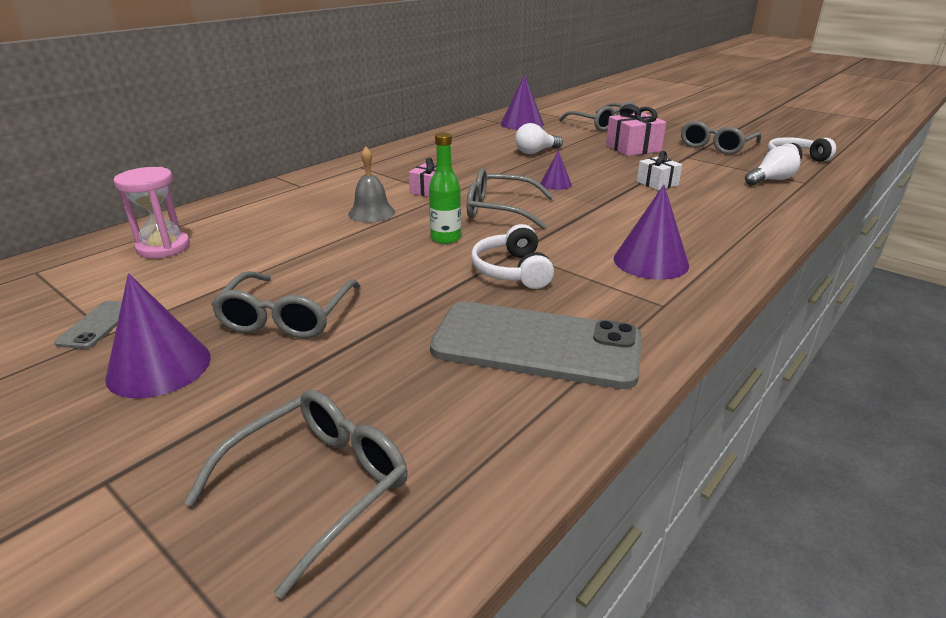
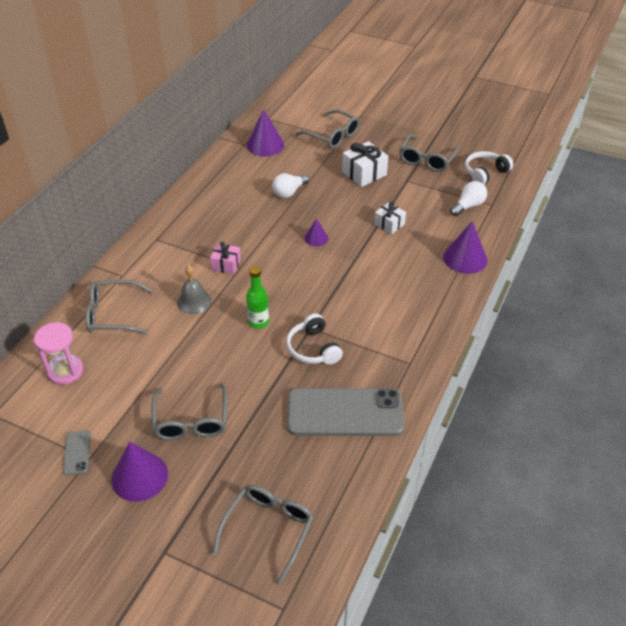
camera: 15 degrees left, 15 degrees up
grey glasses [467,168,554,229] -> grey glasses moved to [85,280,153,334]
pink gift [606,104,666,156] -> white gift [342,141,388,187]
purple cone [614,185,689,280] -> purple cone moved to [443,221,488,274]

